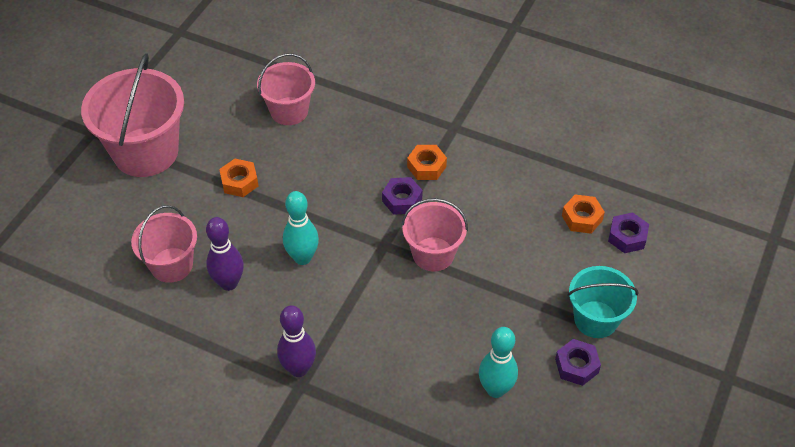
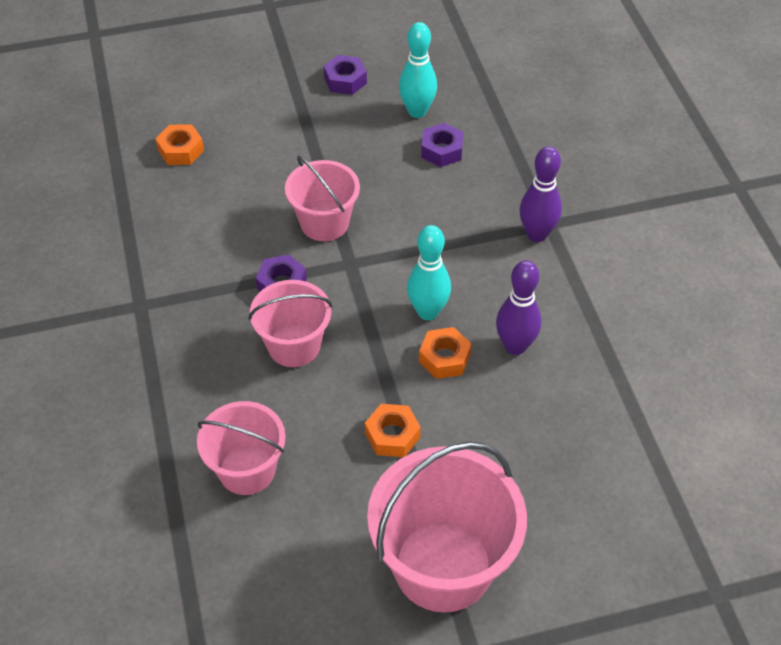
camera: 130 degrees left, 0 degrees up
pink bucket [131,205,197,283] -> pink bucket moved to [248,280,332,367]
orange nut [407,145,447,180] -> orange nut moved to [419,327,472,379]
turquoise bucket [568,266,639,338] -> none
purple nut [608,212,649,253] -> purple nut moved to [421,123,463,167]

